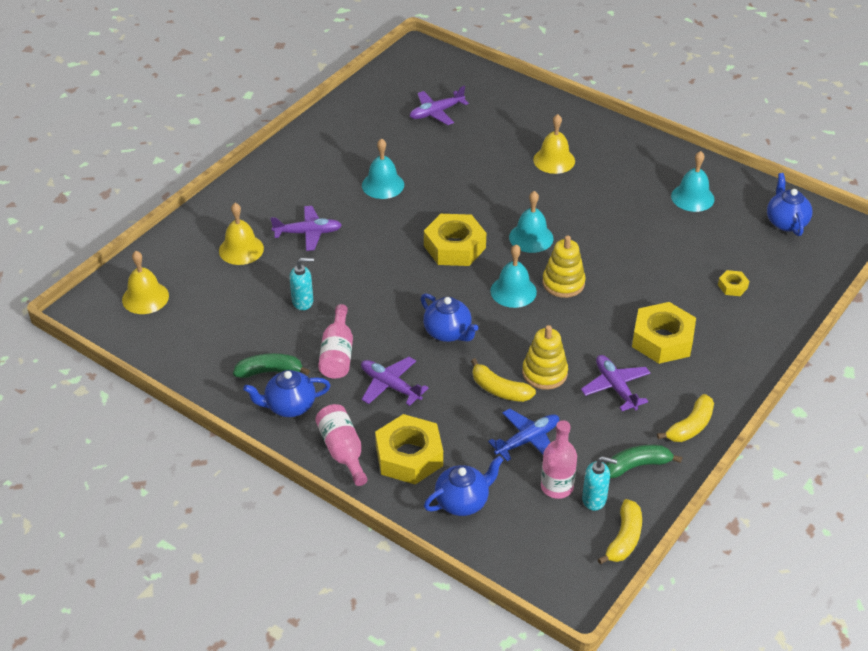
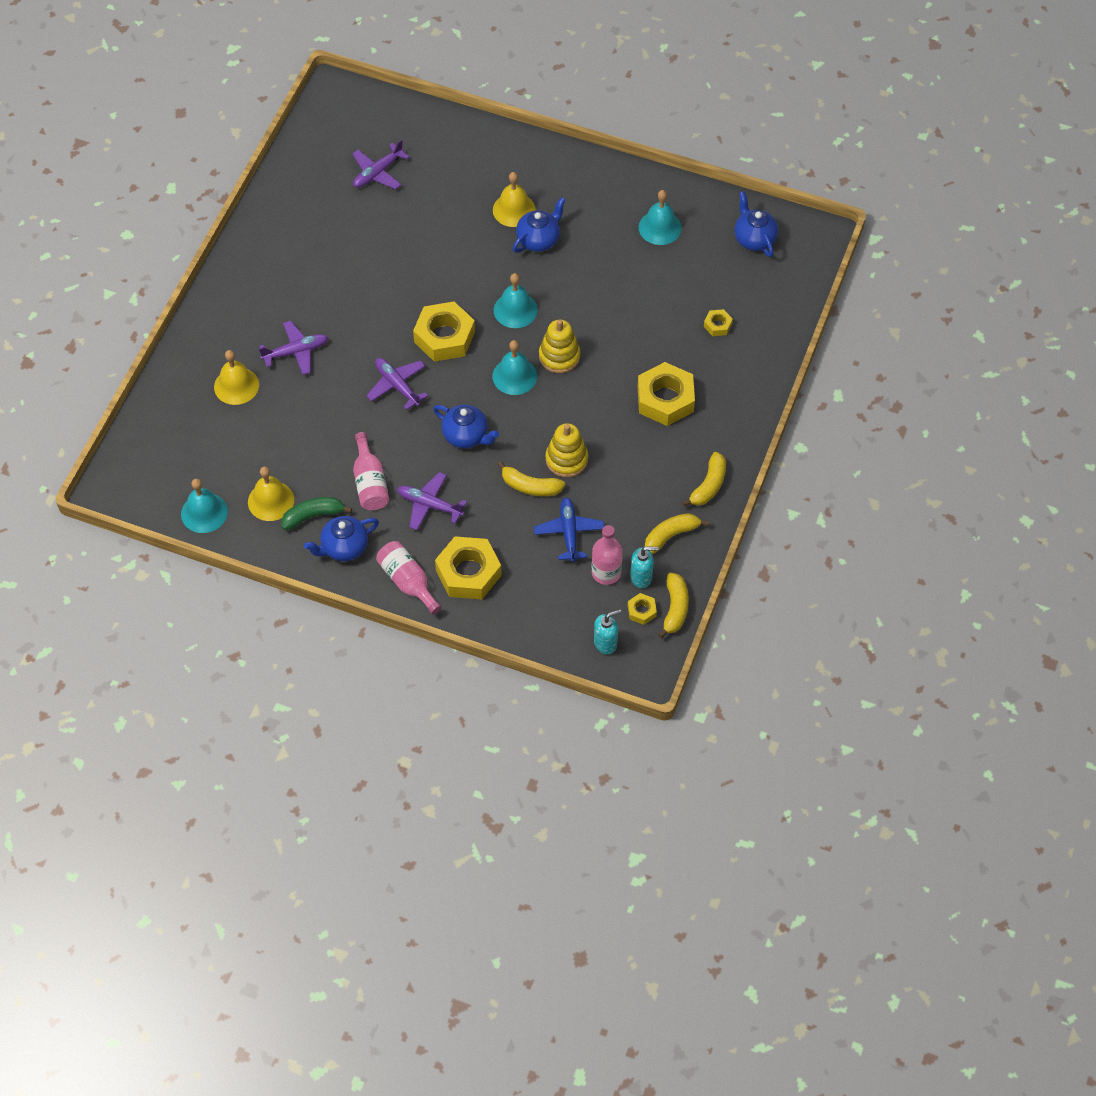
camera: 15 degrees left, 15 degrees up
yellow bell [122,251,169,314] -> yellow bell moved to [248,467,294,521]
turquoise soap dispenser [290,258,314,310] -> turquoise soap dispenser moved to [594,609,622,654]
turquoise bell [362,138,404,199] -> turquoise bell moved to [181,479,228,533]
blue teapot [424,456,503,516] -> blue teapot moved to [513,197,566,253]
blue plane [488,408,559,461] -> blue plane turned 45 degrees counterclockwise [534,498,604,562]
purple plane [581,355,650,411] -> purple plane moved to [366,358,428,410]
green banana [606,445,682,478] -> yellow banana [645,513,709,554]
none -> yellow nut [628,593,657,625]

